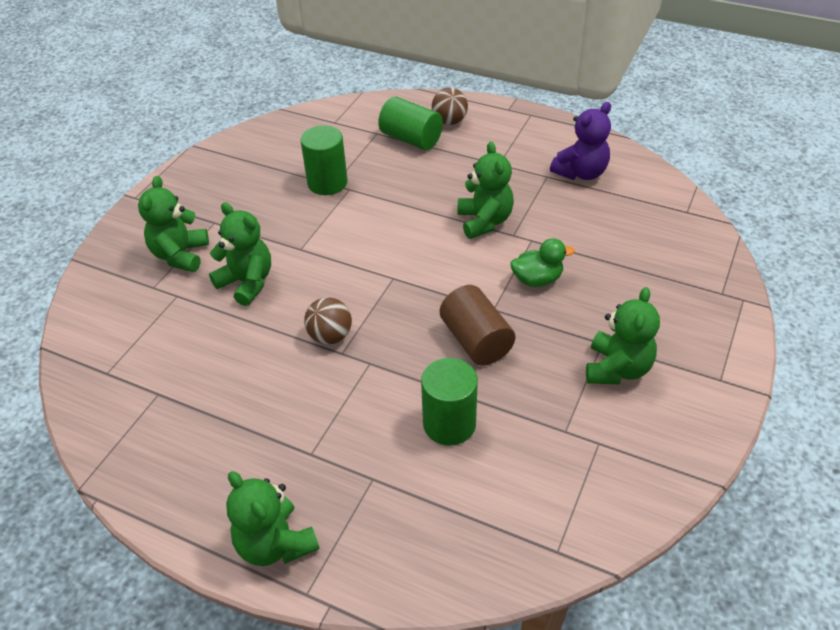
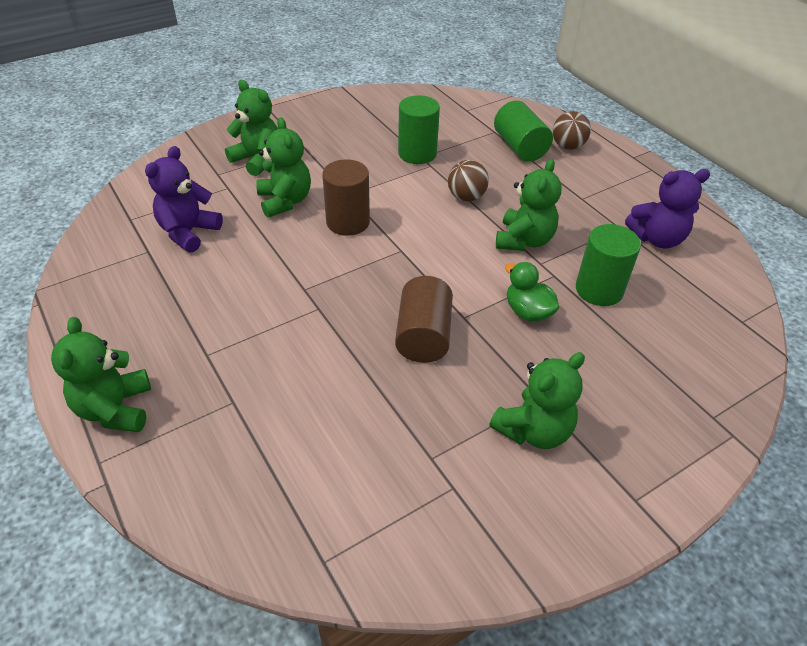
camera: 30 degrees right, 0 degrees up
green teddy bear [138,176,209,272] -> green teddy bear turned 90 degrees clockwise [225,80,278,176]
brown ball [304,297,352,344] -> brown ball moved to [448,160,489,202]
green cylinder [421,358,478,446] -> green cylinder moved to [576,224,641,306]
green duck [510,238,575,287] -> green duck turned 150 degrees counterclockwise [505,262,560,322]
none -> purple teddy bear [145,146,223,253]
none -> brown cylinder [322,159,370,236]

